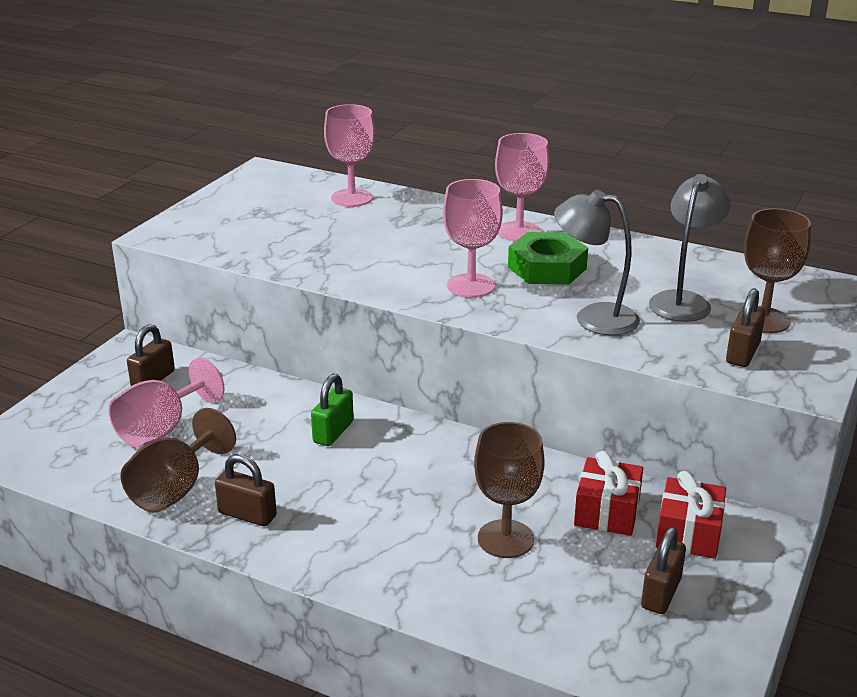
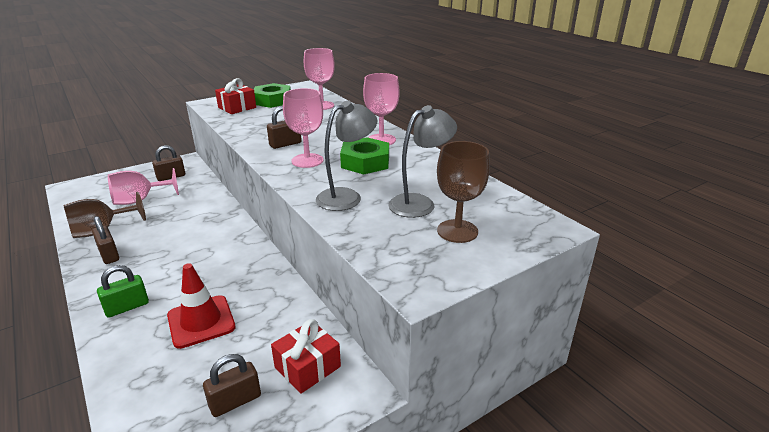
camera: 30 degrees right, 0 degrees up
green padlock [311,374,354,446] -> green padlock moved to [97,265,149,318]
brown goblet [474,422,545,558] -> red traffic cone [167,263,236,349]
grey lamp [554,190,640,335] -> grey lamp turned 90 degrees clockwise [316,101,378,211]
red gift [574,451,643,536] -> red gift moved to [215,78,256,114]
brown padlock [726,288,766,367] -> brown padlock moved to [267,106,302,149]
none -> green nut [254,83,291,108]

